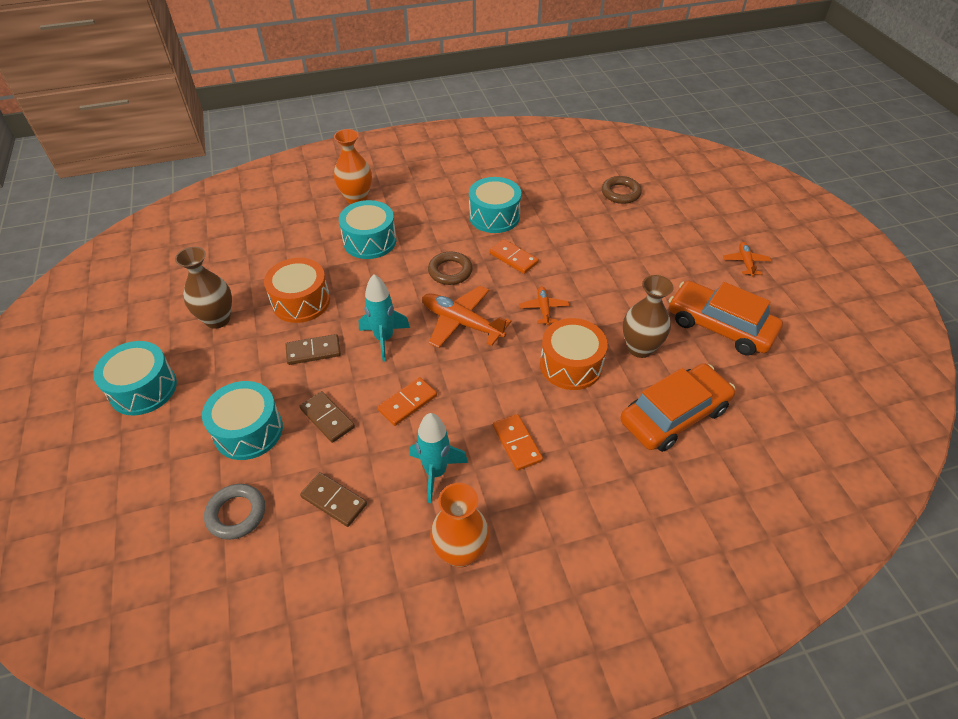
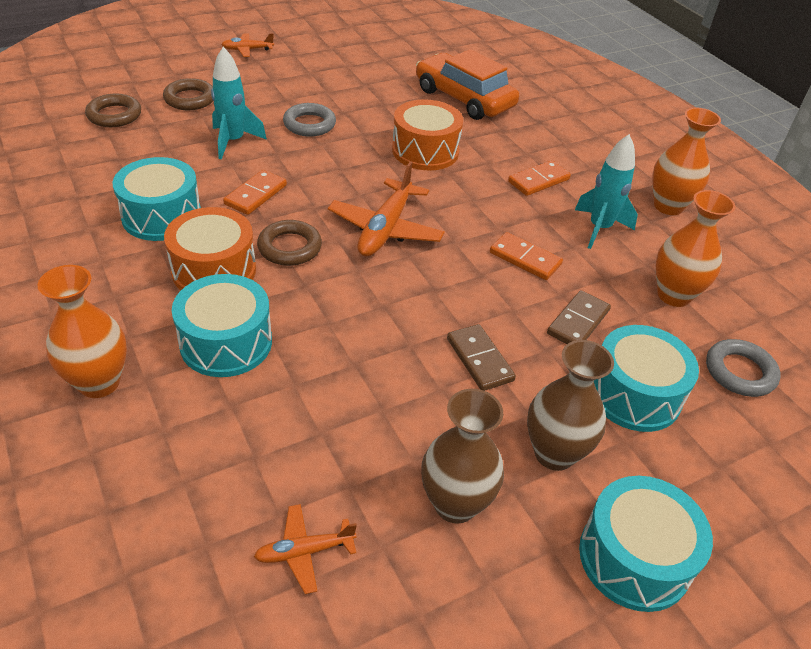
camera: 105 degrees left, 5 degrees down
orange drum [264,258,330,323] -> orange drum moved to [164,207,256,290]
brown domino [300,472,367,527] -> orange vase [656,190,736,307]
turquoise rocket [359,274,410,362] -> turquoise rocket moved to [211,47,267,159]
orange plane [519,286,569,325] -> orange plane moved to [254,504,357,594]
brown vase [623,275,674,358] -> brown vase moved to [527,340,614,471]
orange car [669,281,783,355] -> none
none -> brown ring [163,78,213,110]
none -> grey ring [283,103,336,137]

